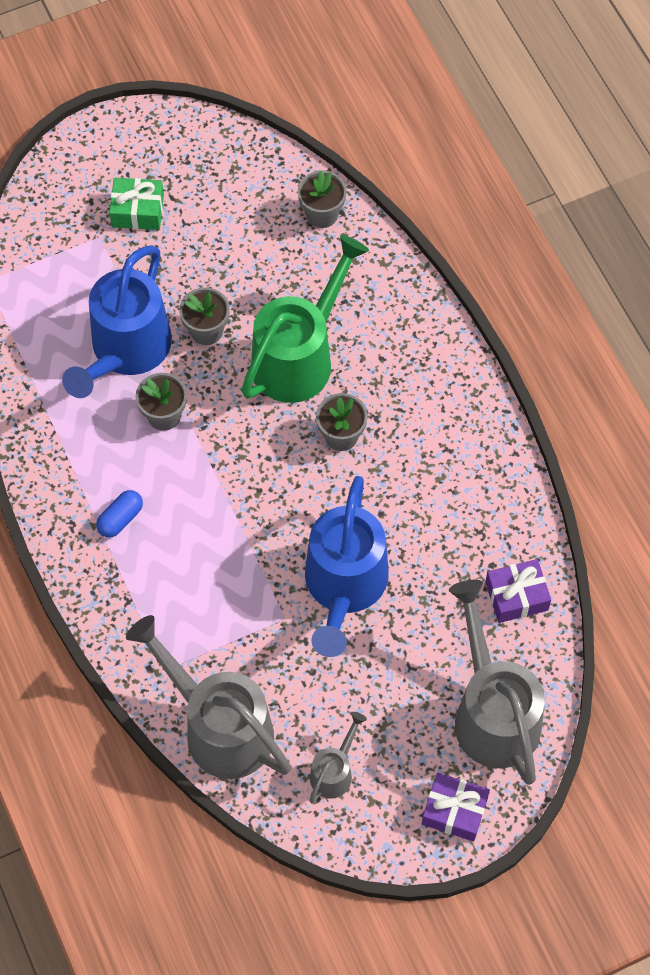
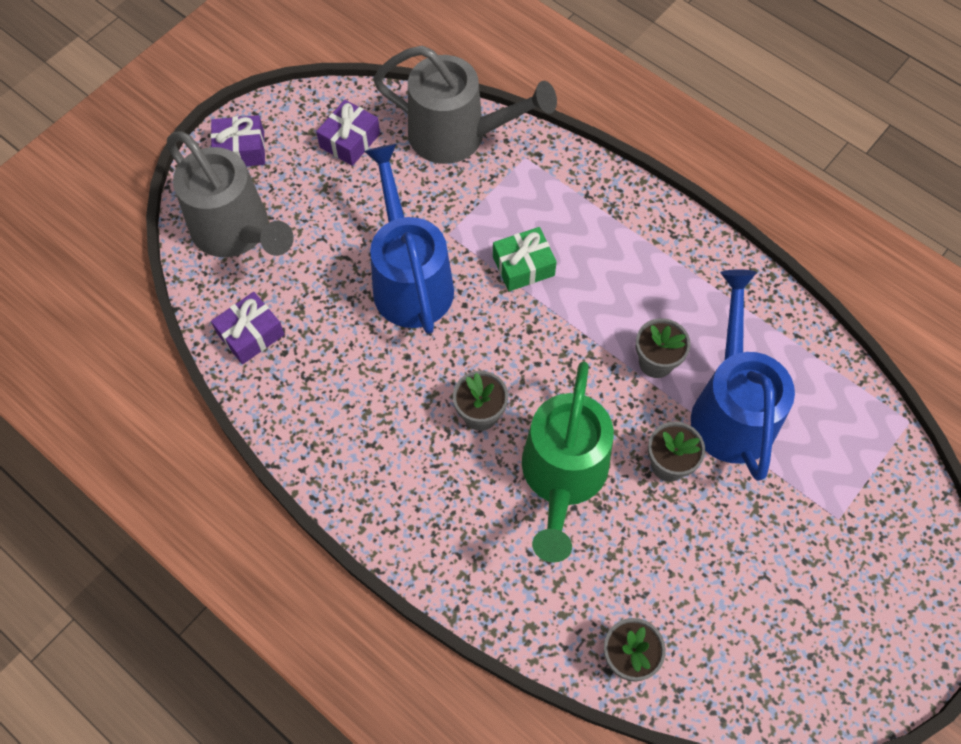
camera: 155 degrees right, 0 degrees up
blue capsule [96,490,143,538] -> none
green gift [109,178,164,230] -> green gift moved to [493,227,557,291]
grey watering can [309,712,367,804] -> purple gift [316,100,380,166]

